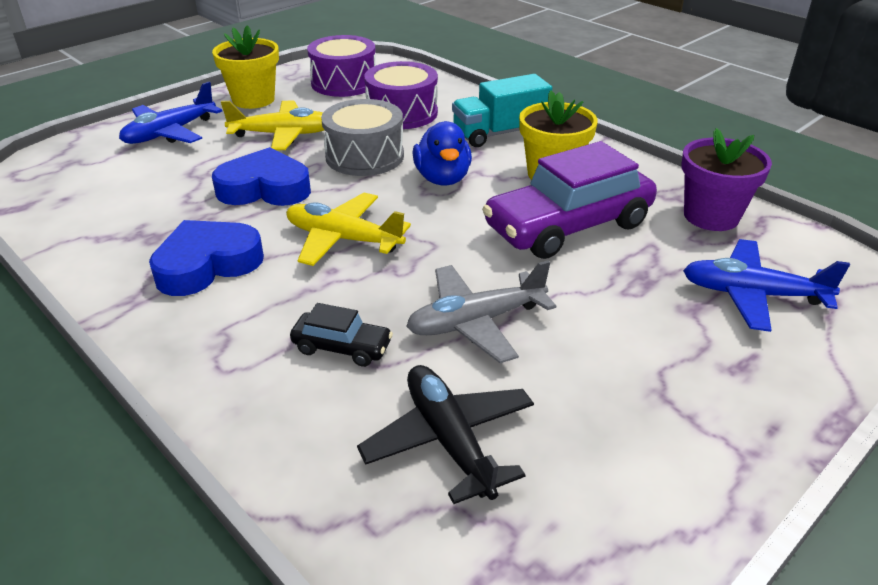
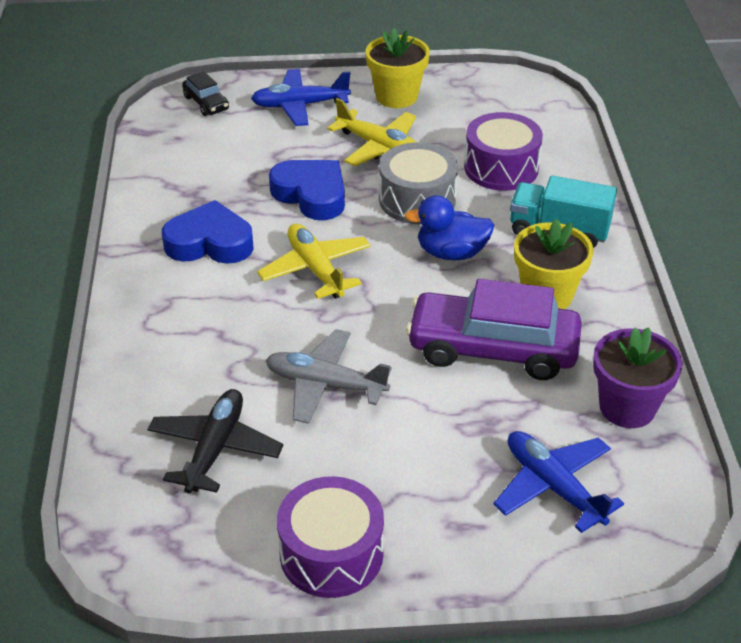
camera: 40 degrees right, 5 degrees up
black car [290,303,393,367] -> black car moved to [182,71,229,116]
purple drum [307,35,376,97] -> purple drum moved to [277,476,384,598]
blue duck [413,121,472,185] -> blue duck turned 60 degrees clockwise [404,195,494,260]

